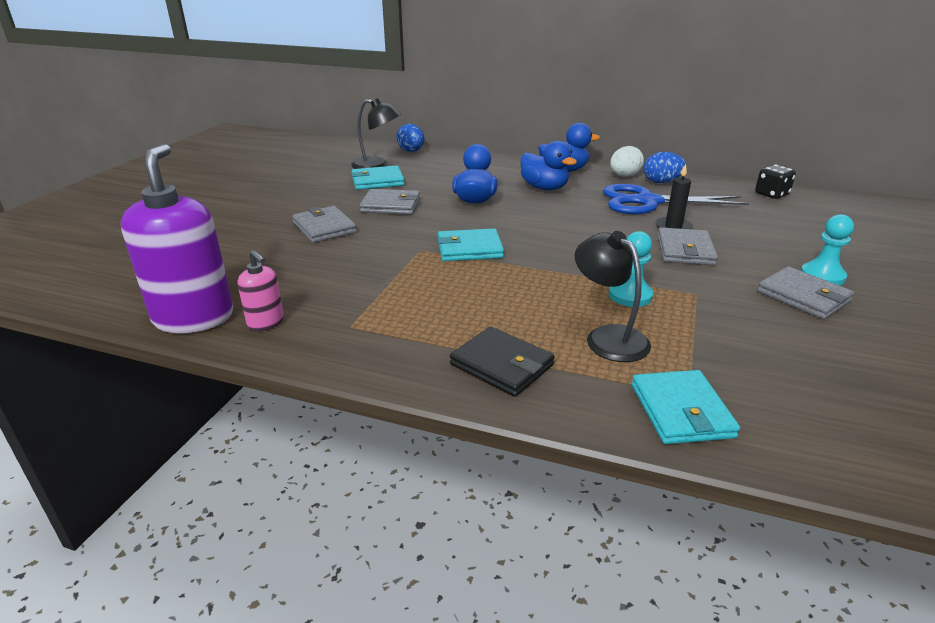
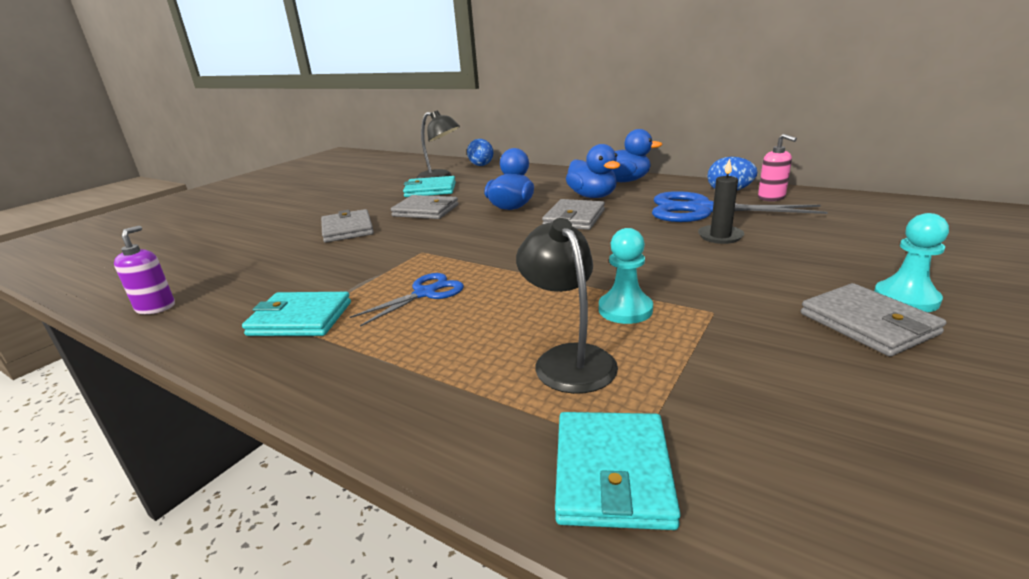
camera: 15 degrees right, 5 degrees down
purple soap dispenser [121,144,233,333] -> purple soap dispenser [114,226,175,314], size x0.48
pink soap dispenser [237,250,284,331] -> pink soap dispenser moved to [758,134,797,201]
turquoise wallet [437,228,504,261] -> turquoise wallet moved to [242,292,351,336]
black wallet [450,326,555,397] -> none
white egg [610,146,644,177] -> none
grey wallet [657,227,718,265] -> grey wallet moved to [542,199,605,230]
black dice [755,165,796,199] -> none
none -> blue scissors [350,273,464,327]

